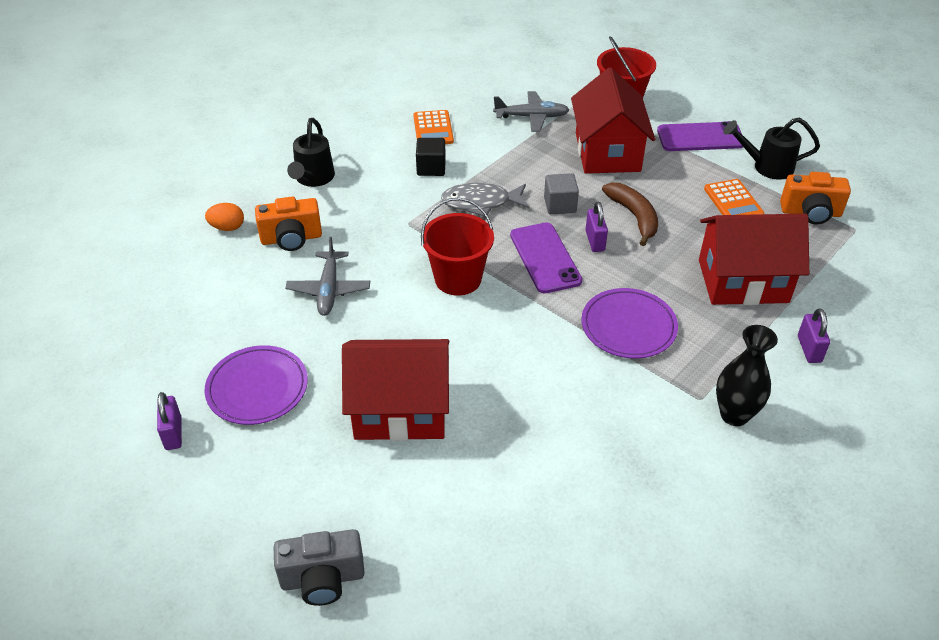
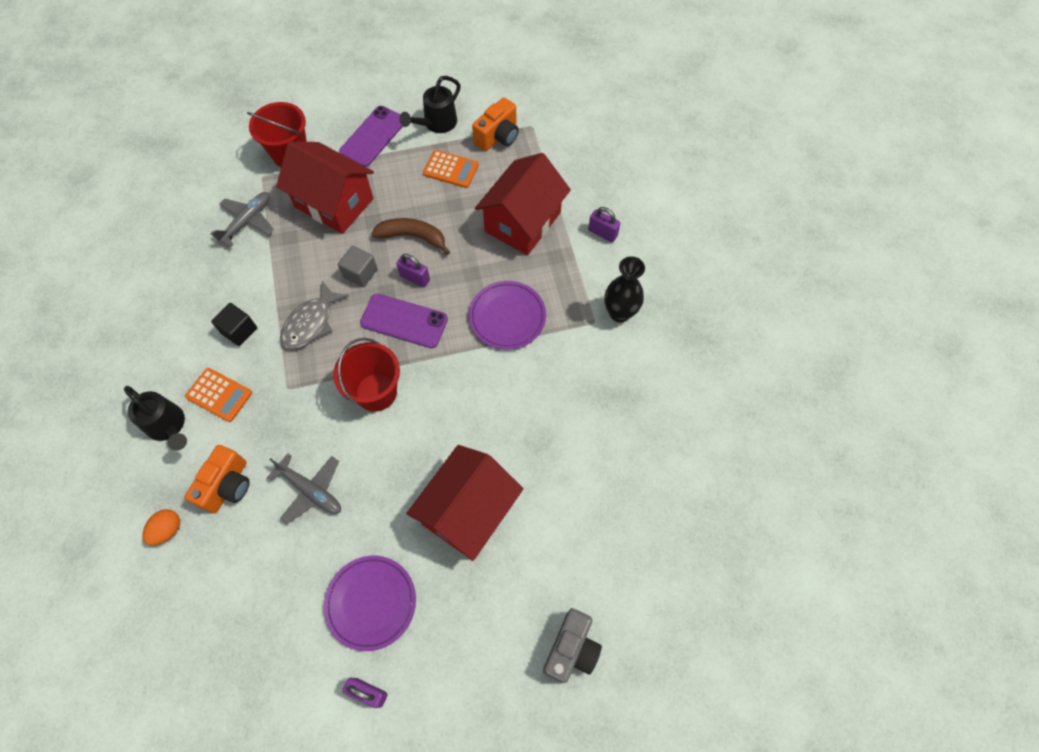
camera: 55 degrees left, 20 degrees up
orange calculator [413,110,454,144] -> orange calculator moved to [185,368,252,422]

